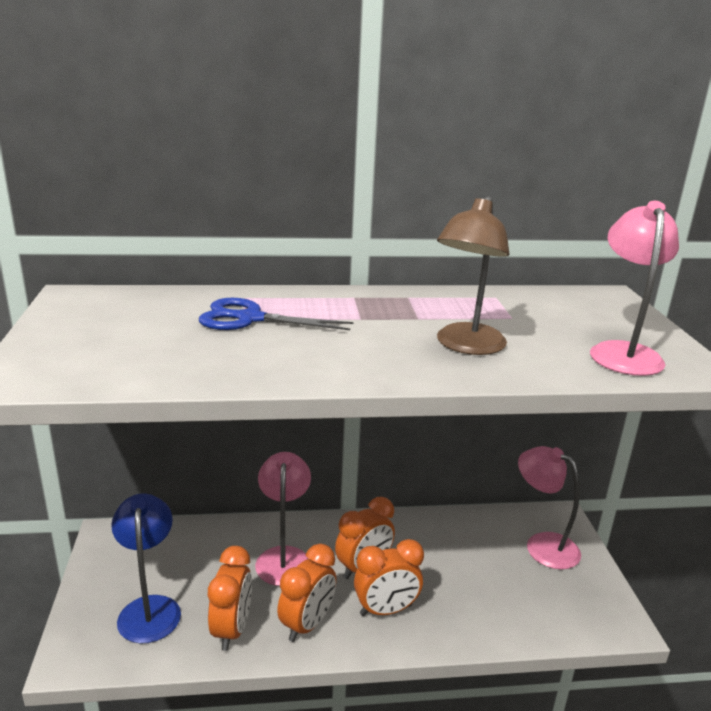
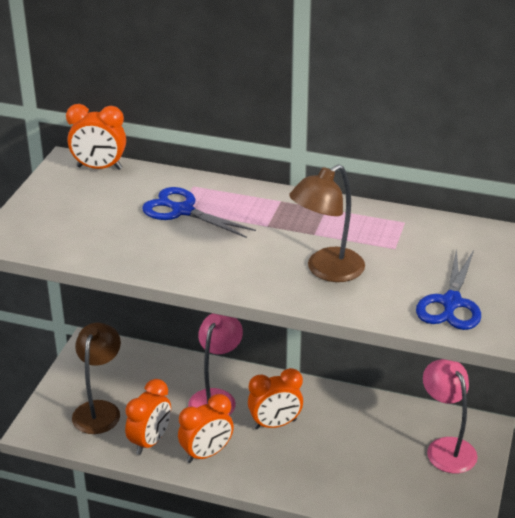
camera: 25 degrees right, 10 degrees up
blue lamp [111,494,181,643] -> brown lamp [72,323,121,434]
orange clock [354,539,424,616] -> orange clock moved to [66,104,126,170]
pink lamp [590,201,679,376] -> blue scissors [416,248,481,330]

